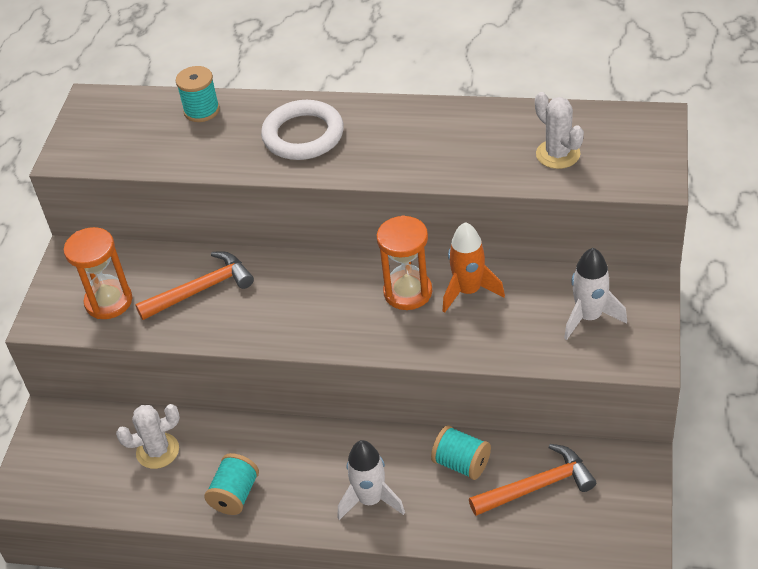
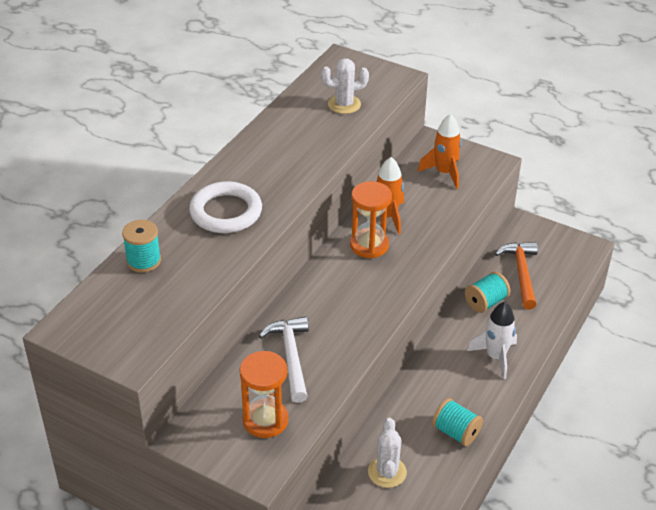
camera: 75 degrees left, 5 degrees down
orange hammer [135,251,254,320] -> white hammer [259,316,309,403]
white rocket [564,248,627,340] -> orange rocket [418,114,462,189]

